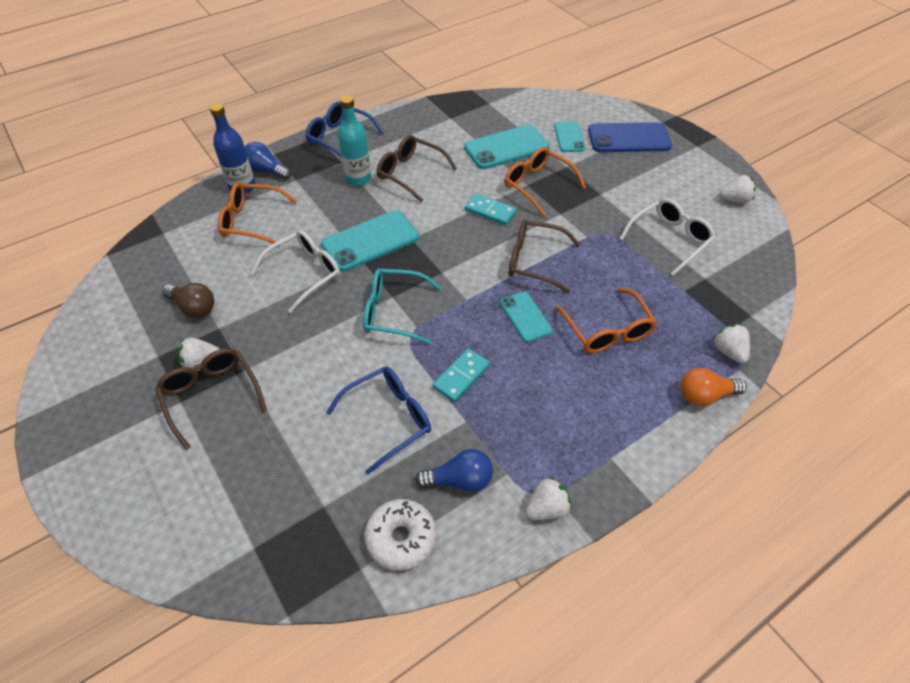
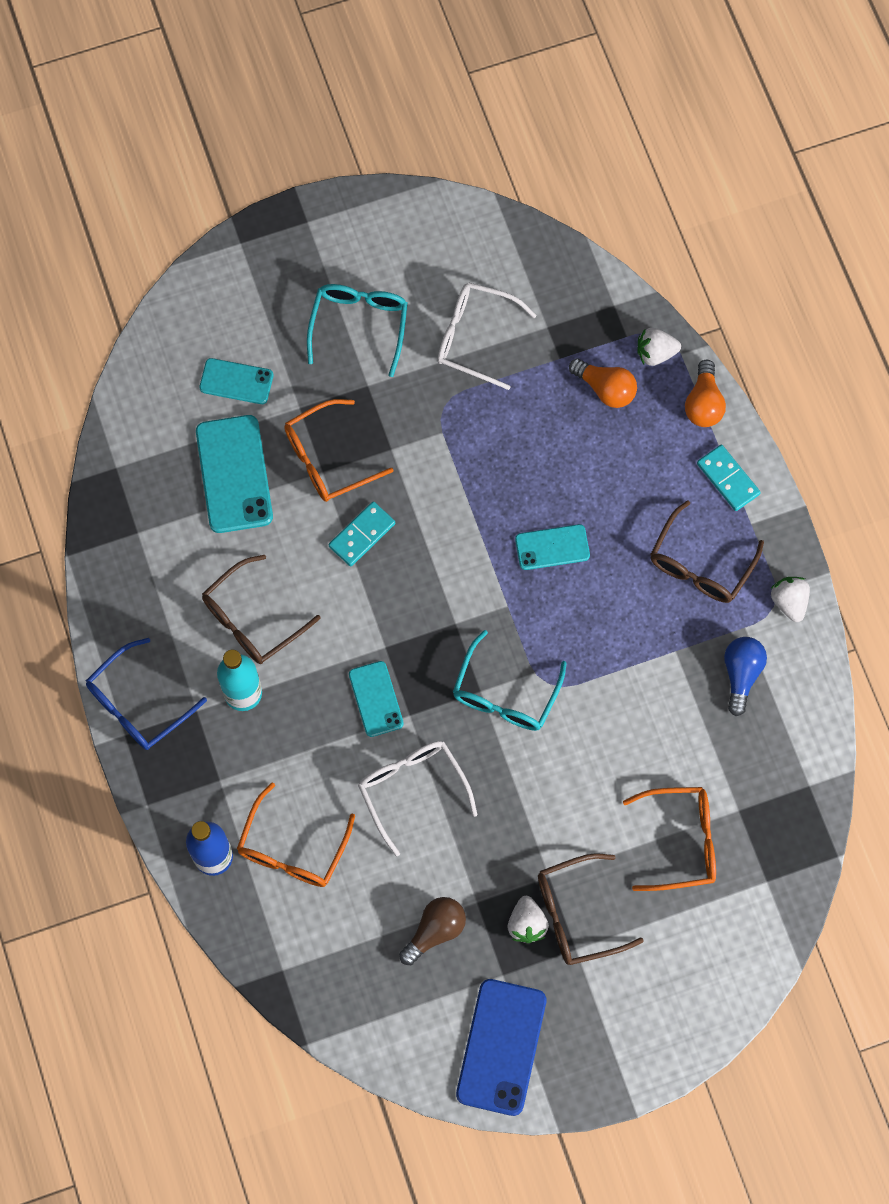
camera: 75 degrees left, 20 degrees up
blue light bulb [245,142,291,180] -> none
turquoise phone [321,210,419,272] -> turquoise phone [349,661,404,737], size x0.60
blue glasses [326,367,431,474] -> none
white donut [364,499,436,571] -> none
turquoise domino [433,348,490,402] -> turquoise domino moved to [697,445,761,511]
brown glasses [509,220,580,293] -> brown glasses moved to [650,500,764,603]
orange glasses [555,288,657,353] -> orange glasses moved to [623,787,716,891]
blue phone [588,122,672,152] -> blue phone moved to [456,979,546,1116]
white glasses [619,198,715,276] -> white glasses turned 45 degrees counterclockwise [437,282,537,390]
white strawberry [720,175,756,203] -> none
none -> turquoise glasses [307,284,408,377]
none -> orange light bulb [569,358,637,408]

